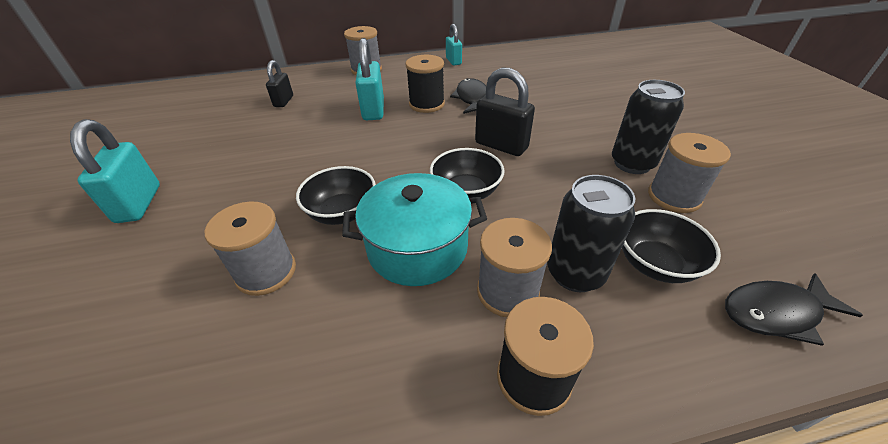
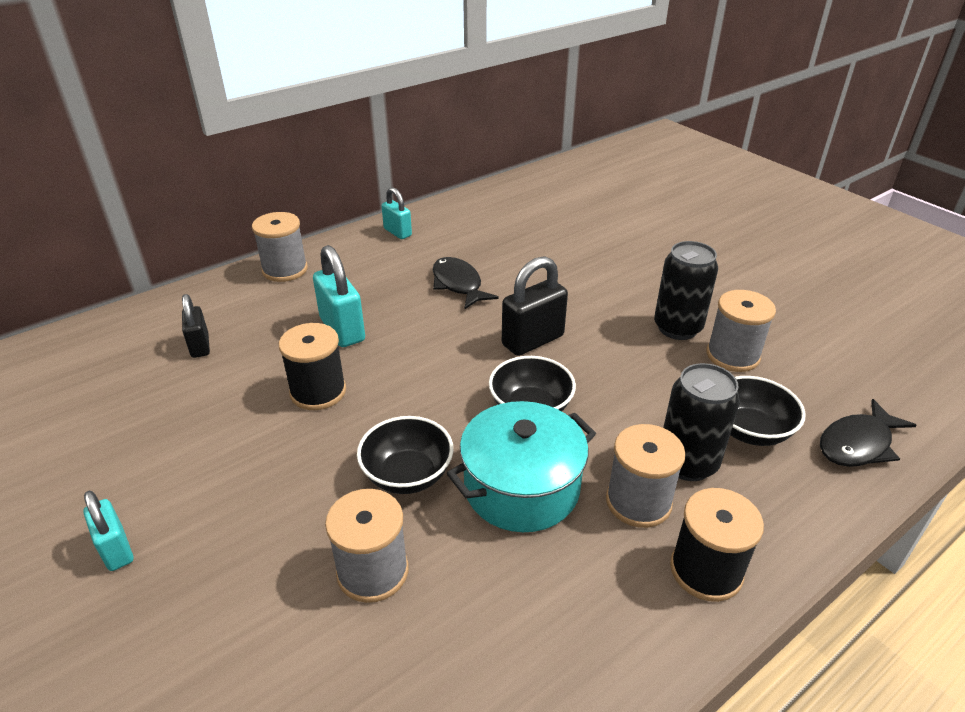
camera: 25 degrees left, 5 degrees down
turquoise padlock [70,119,160,223] -> turquoise padlock [83,491,133,571], size x0.62
black spool [406,55,445,113] -> black spool moved to [279,323,346,410]
black padlock [475,68,535,156] -> black padlock turned 45 degrees counterclockwise [502,256,568,356]

